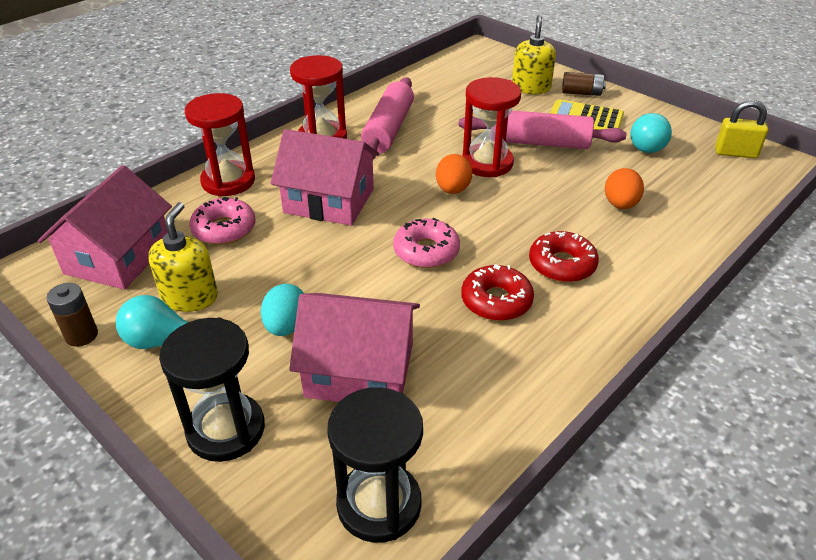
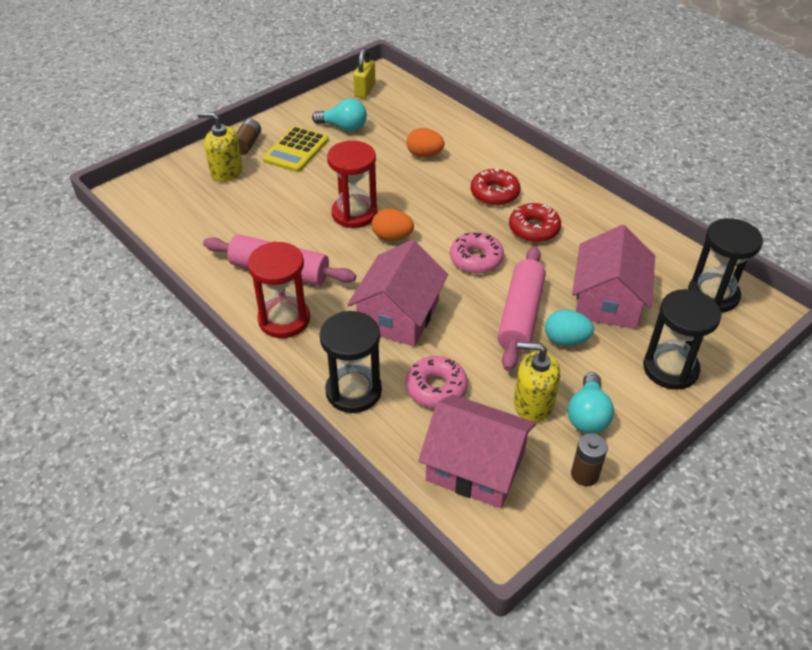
camera: 85 degrees left, 5 degrees up
red hourglass [185,93,255,197] -> black hourglass [319,311,382,413]
pink rolling pin [459,111,627,149] -> pink rolling pin moved to [497,246,546,371]

